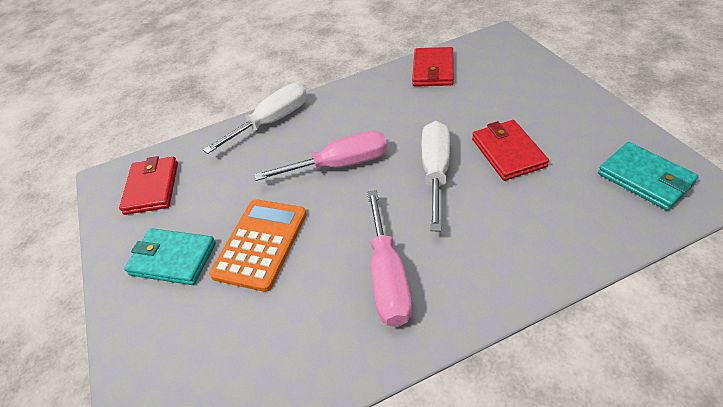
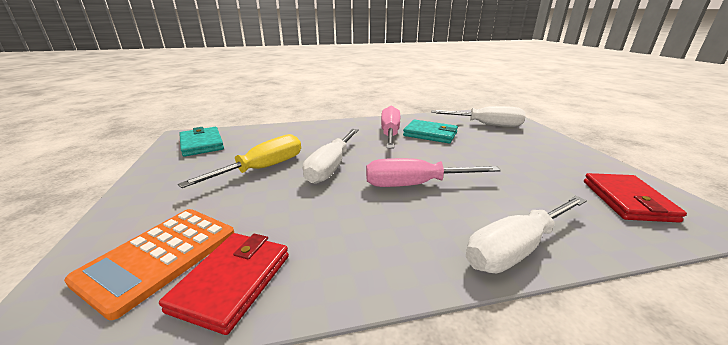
camera: 175 degrees left, 20 degrees down
turquoise wallet [124,228,216,285] -> turquoise wallet moved to [403,120,458,143]
orange calculator [209,199,307,292] -> orange calculator moved to [64,209,234,320]
red wallet [472,120,549,181] -> yellow screwdriver [178,134,301,188]
none -> white screwdriver [431,106,526,127]

